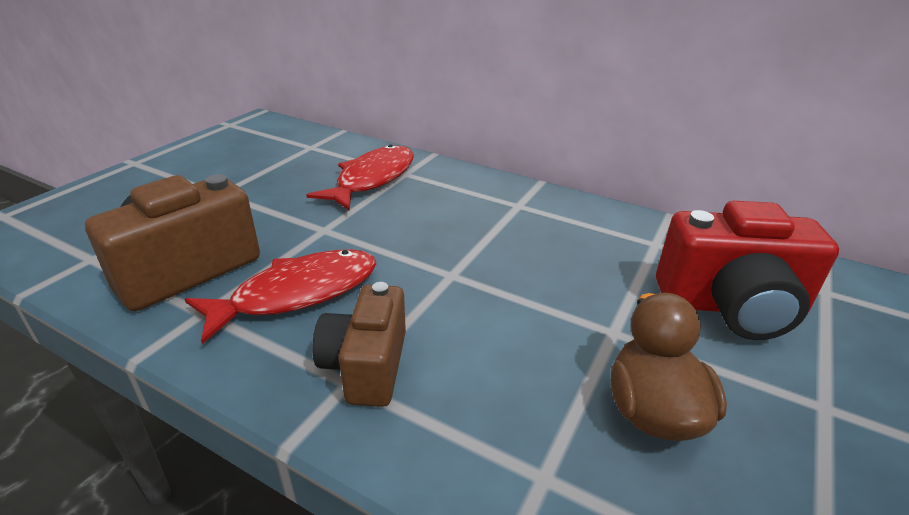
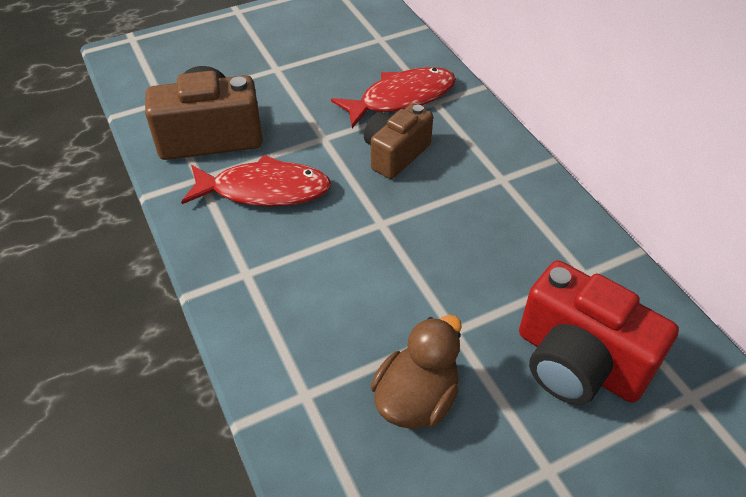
camera: 35 degrees right, 15 degrees up
brown camera [312,282,406,407] -> brown camera moved to [364,104,433,179]

